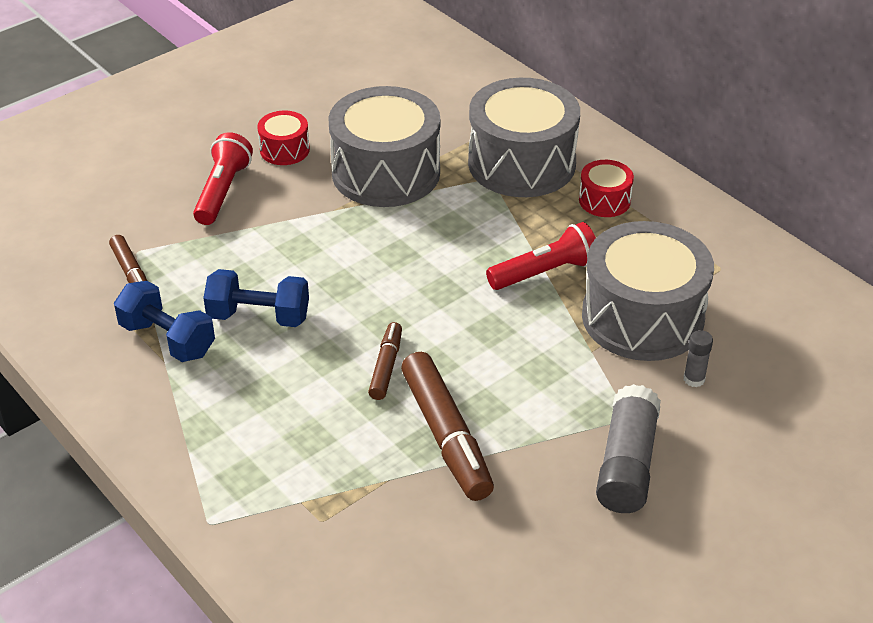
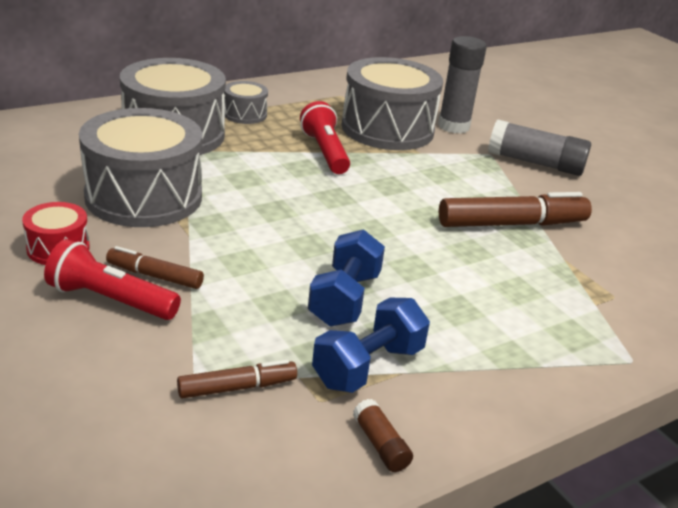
camera: 85 degrees left, 10 degrees down
brown marker [368,322,402,400] -> brown marker moved to [106,246,204,289]
red drum [579,160,634,217] -> grey drum [224,81,268,124]
grey glue stick [684,330,713,387] -> grey glue stick [438,36,487,134], size x2.09
none -> brown glue stick [353,399,413,472]

